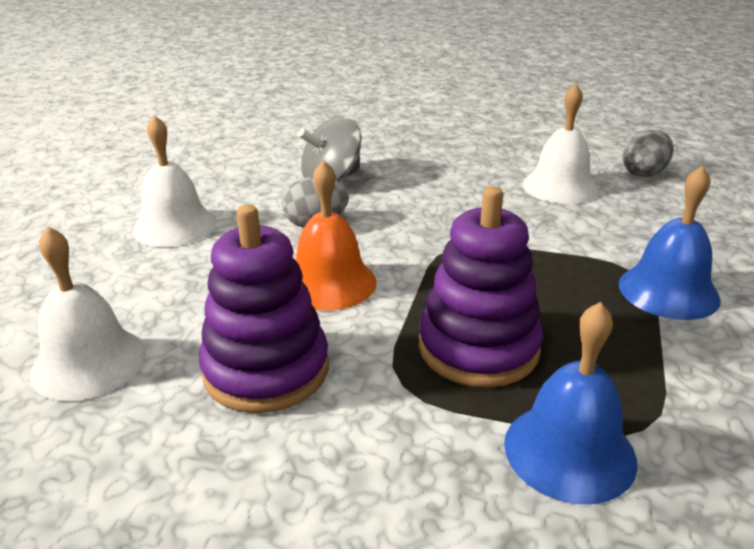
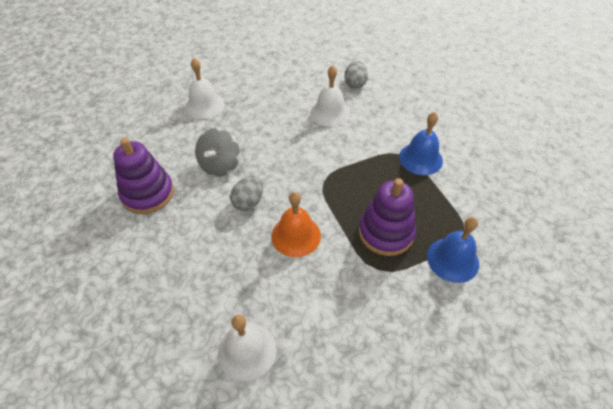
camera: 40 degrees left, 20 degrees up
white bell [133,115,217,247] -> white bell moved to [185,58,225,119]
purple stacking toy [199,204,329,413] -> purple stacking toy moved to [113,138,174,214]

